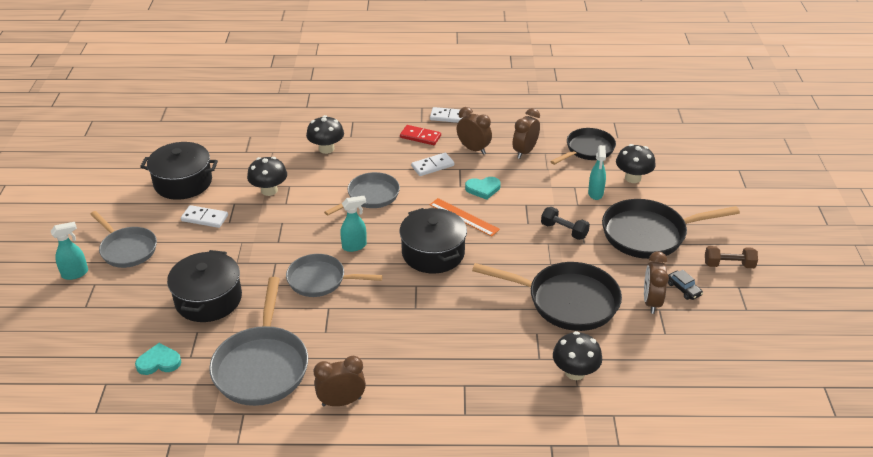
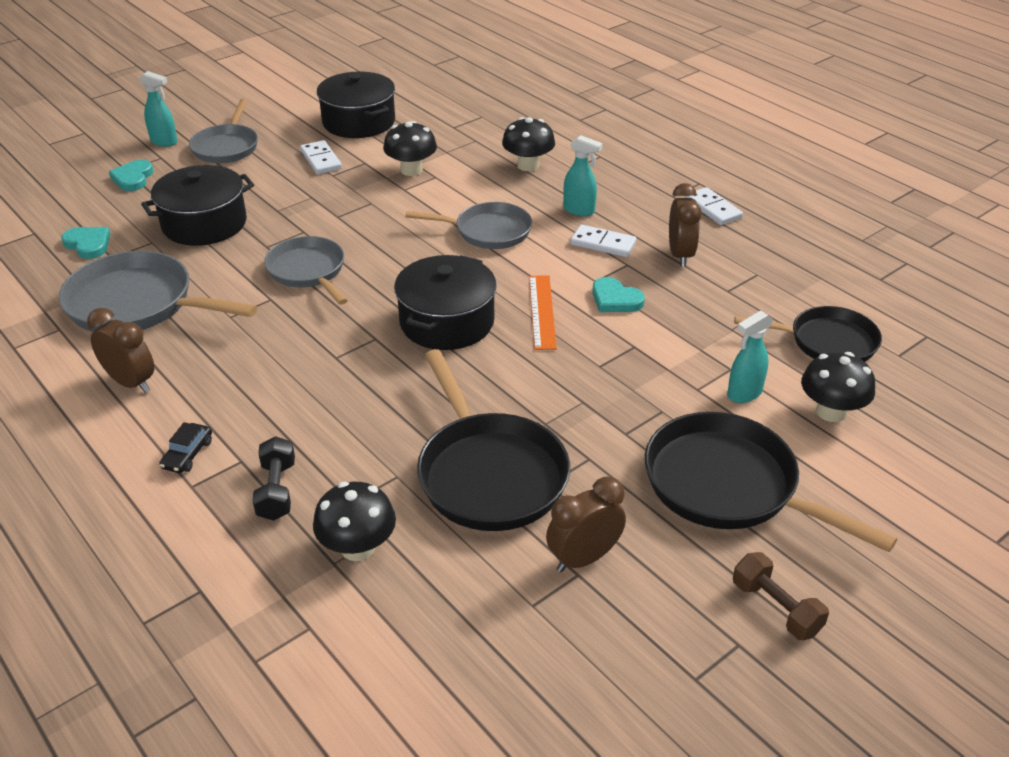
camera: 50 degrees right, 0 degrees up
grey pan [209,277,308,406] -> grey pan turned 60 degrees clockwise [59,251,257,332]
turquoise spray bottle [340,196,367,252] -> turquoise spray bottle moved to [563,135,603,216]
red domino [400,125,441,145] -> none
brown clock [512,108,540,159] -> none
black dumbbell [541,207,590,240] -> black dumbbell moved to [252,436,295,521]
black car [668,270,703,300] -> black car moved to [159,422,212,473]
none -> turquoise heart [109,160,154,191]

